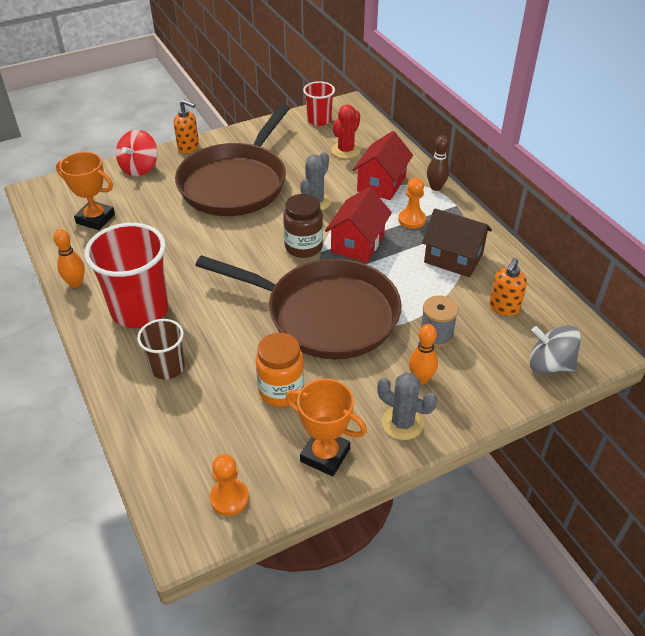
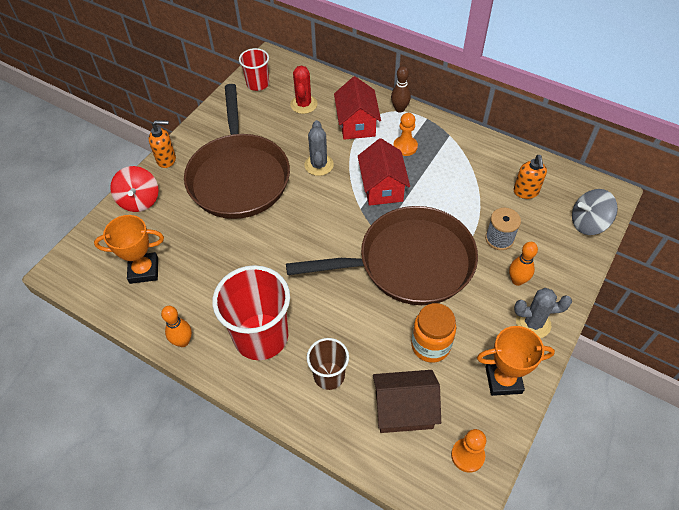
camera: 30 degrees left, 10 degrees up
brown jar [283,194,323,258] -> none
brown house [422,208,492,277] -> brown house moved to [373,370,441,433]

